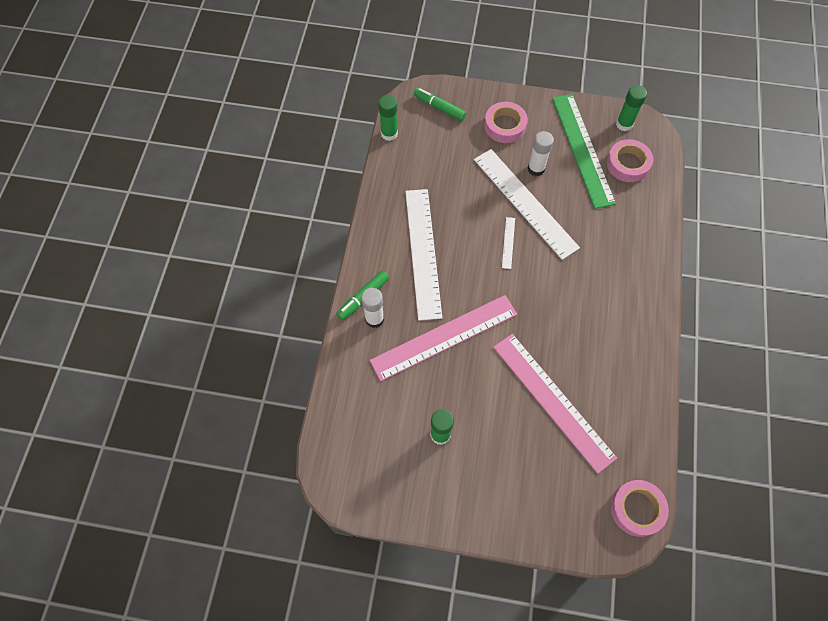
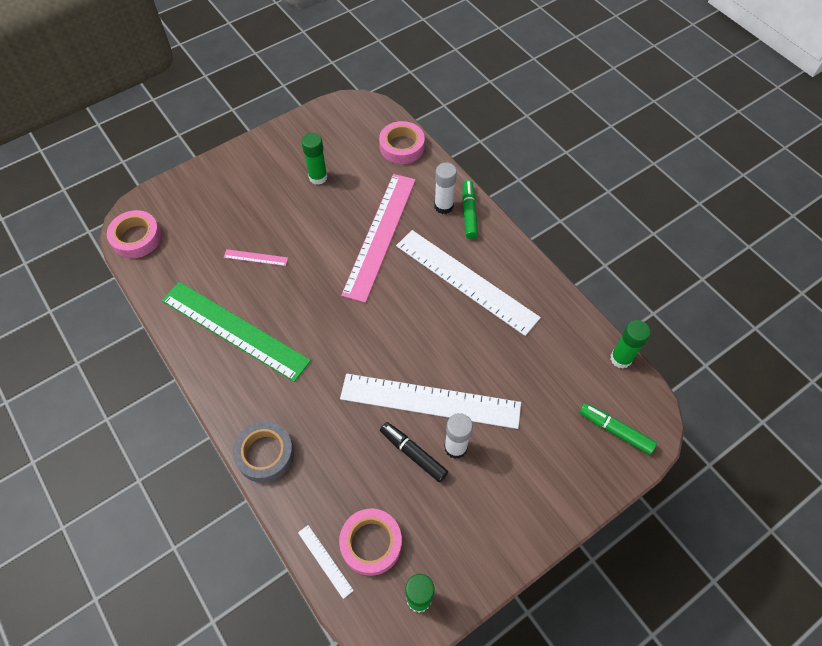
camera: 135 degrees right, 5 degrees down
green marker [414,88,466,121] -> green marker turned 135 degrees counterclockwise [579,403,657,455]
pink tape [484,102,528,143] -> pink tape moved to [379,121,425,164]
pink ruler [493,334,617,474] -> pink ruler [224,249,288,266], size x0.40
white ruler [502,217,515,269] -> white ruler moved to [298,525,354,599]
green ruler [552,94,616,209] -> green ruler moved to [162,282,311,382]
none -> grey tape [233,421,294,483]
none -> black marker [380,422,448,482]

